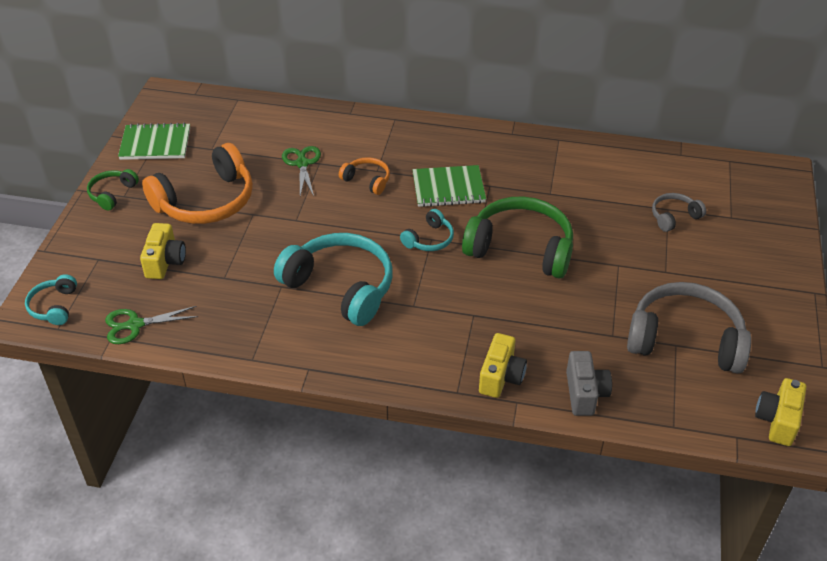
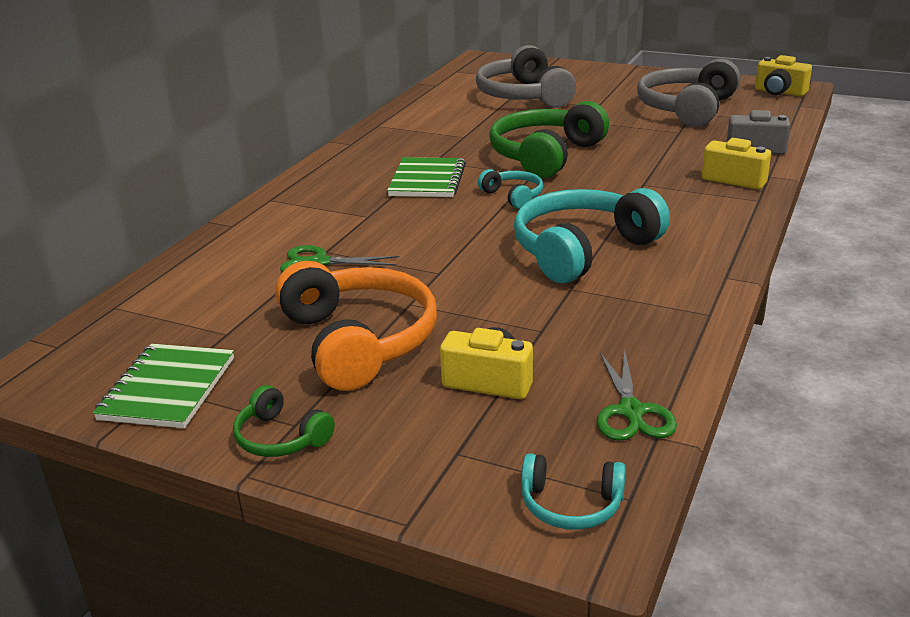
camera: 75 degrees left, 15 degrees down
orange headphones [339,157,390,195] -> none
grey headphones [652,193,706,232] -> grey headphones [476,45,576,108], size x2.07

